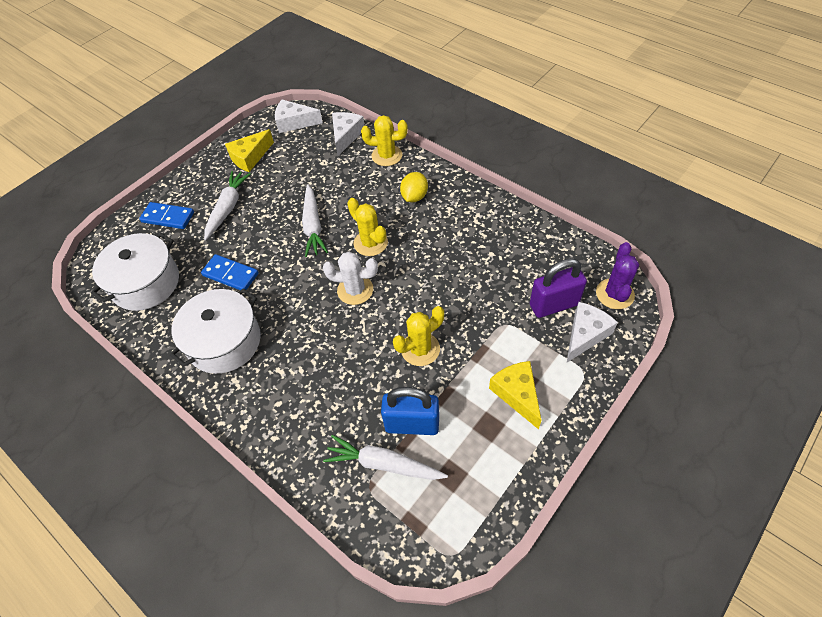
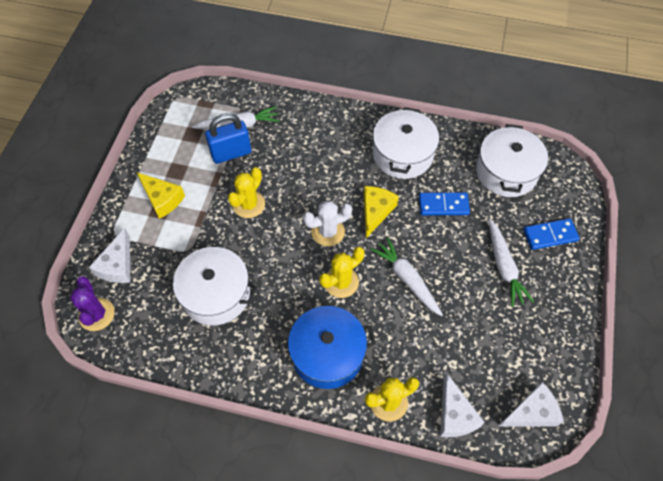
camera: 150 degrees right, 5 degrees up
yellow cheese [225,129,274,172] -> yellow cheese moved to [364,186,399,238]
yellow cactus [347,198,388,256] -> yellow cactus turned 60 degrees counterclockwise [320,247,364,298]
yellow lemon [400,172,428,202] -> blue pot [279,306,376,389]
purple padlock [530,258,587,318] -> none
none -> white pot [166,247,257,325]

